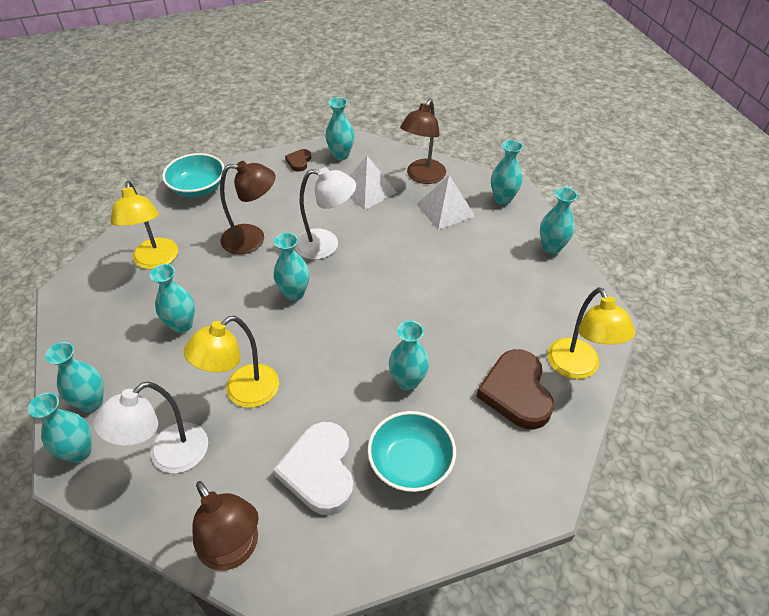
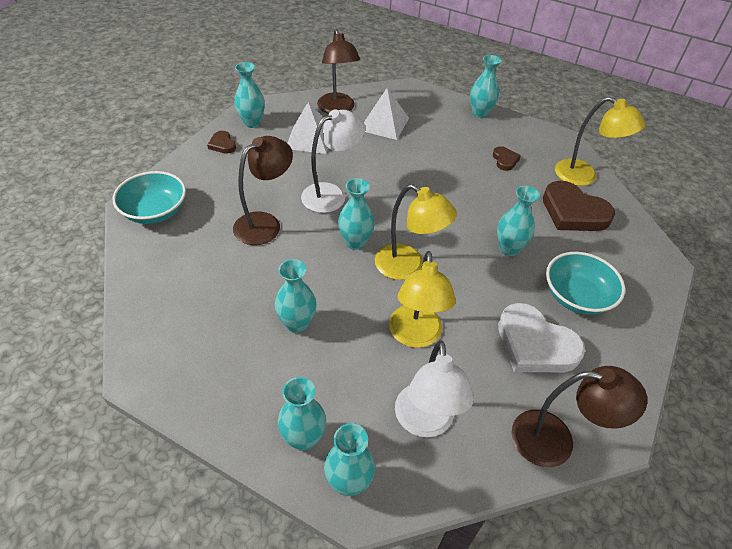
camera: 45 degrees left, 0 degrees up
yellow lamp [111,181,178,269] -> yellow lamp moved to [375,184,457,280]
turquoise vase [491,140,523,205] -> none
none -> brown heart [493,146,521,171]

